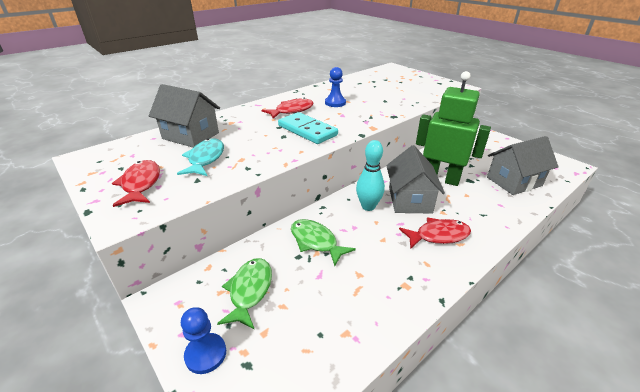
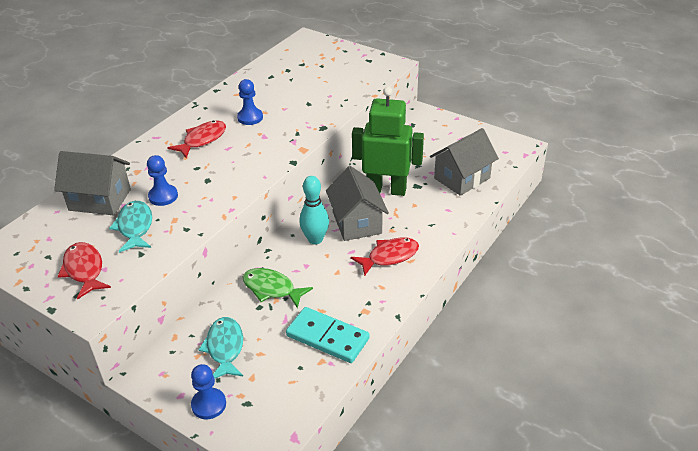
camera: 15 degrees left, 5 degrees up
green fish [217,258,272,329] -> turquoise fish [198,317,243,379]
turquoise domino [278,112,338,144] -> turquoise domino moved to [286,307,370,363]
none -> blue pawn [147,155,178,206]

